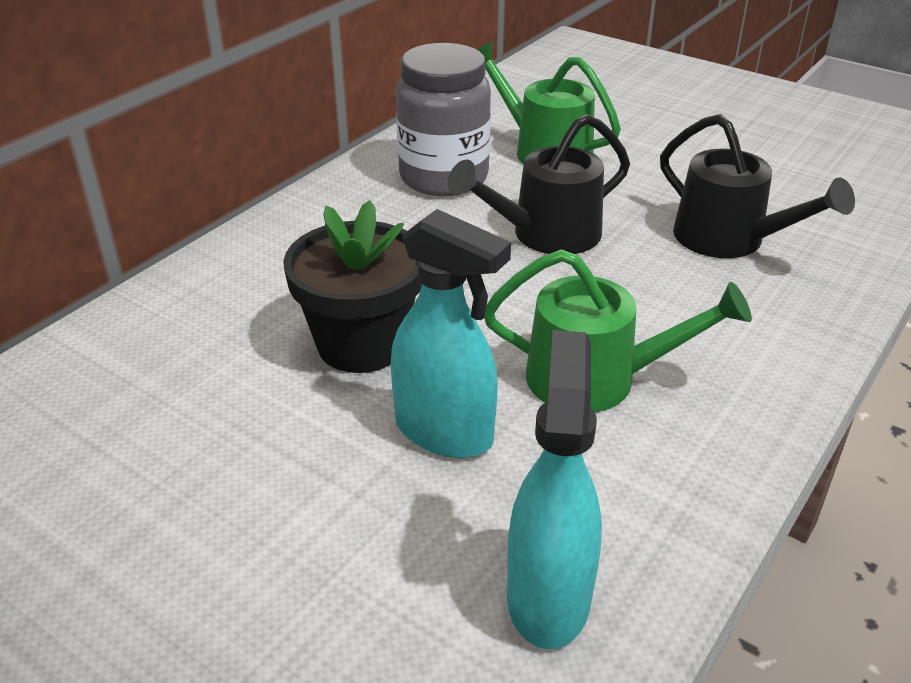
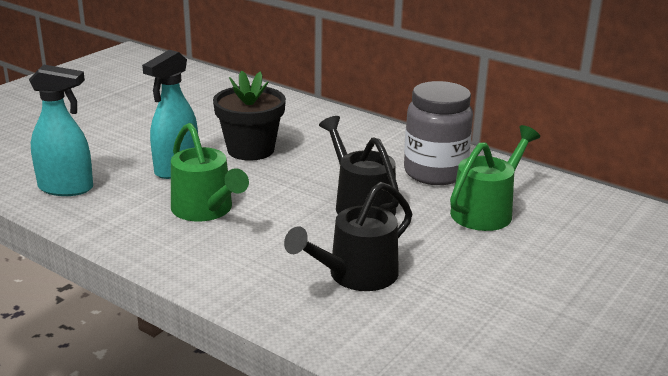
camera: 90 degrees right, 10 degrees down
green watering can [484,249,752,412] -> green watering can turned 45 degrees counterclockwise [171,123,249,221]

